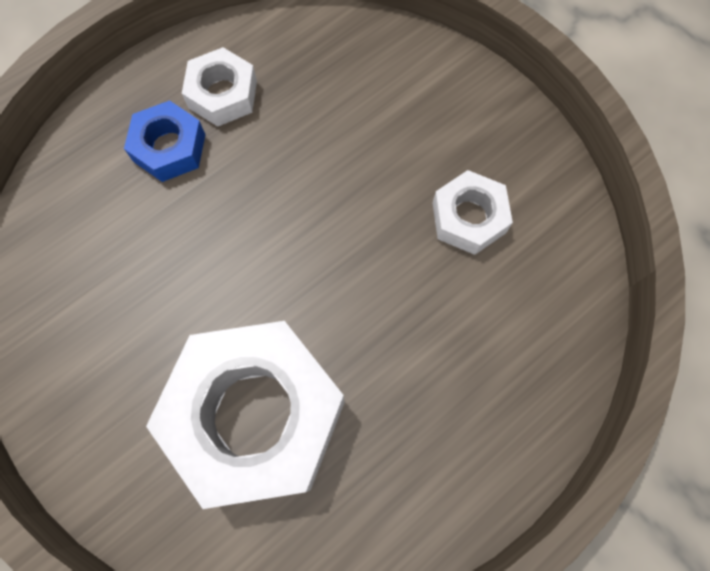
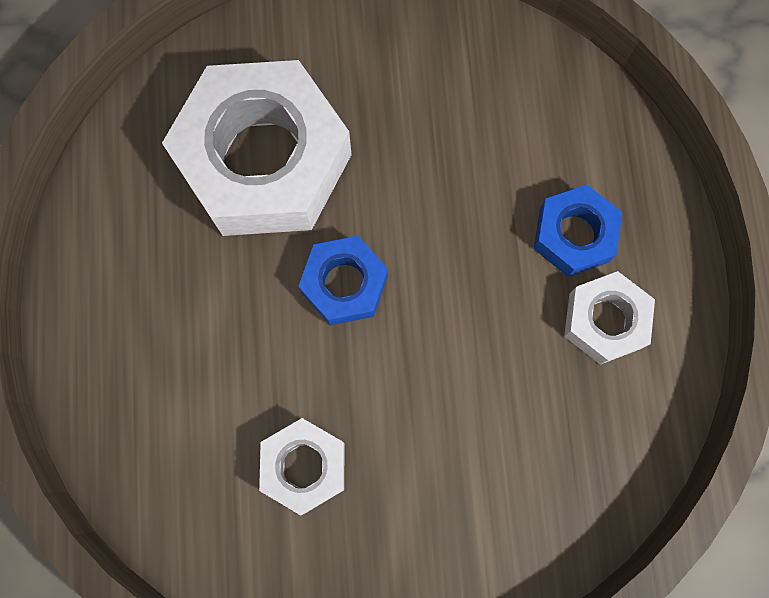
camera: 125 degrees right, 5 degrees up
none -> blue nut [298,236,388,326]

